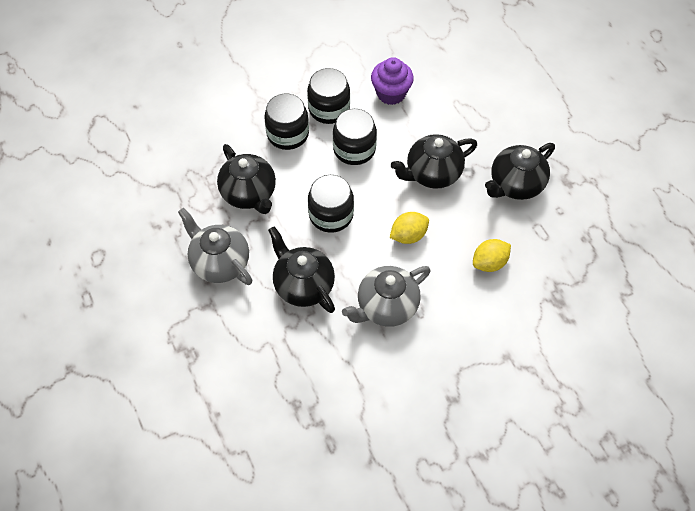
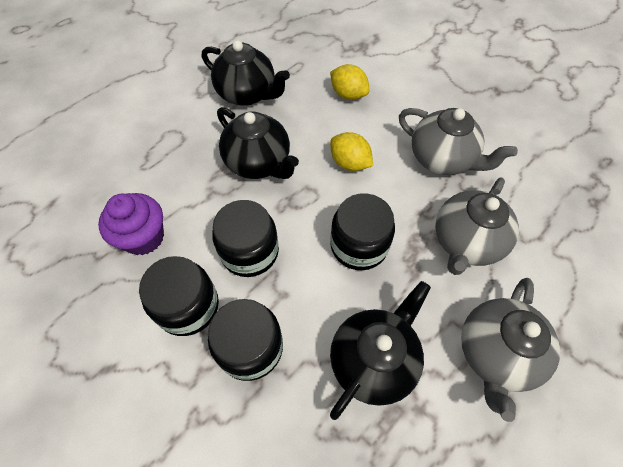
camera: 110 degrees left, 0 degrees up
black teapot [268,226,335,313] -> grey teapot [435,177,519,275]

